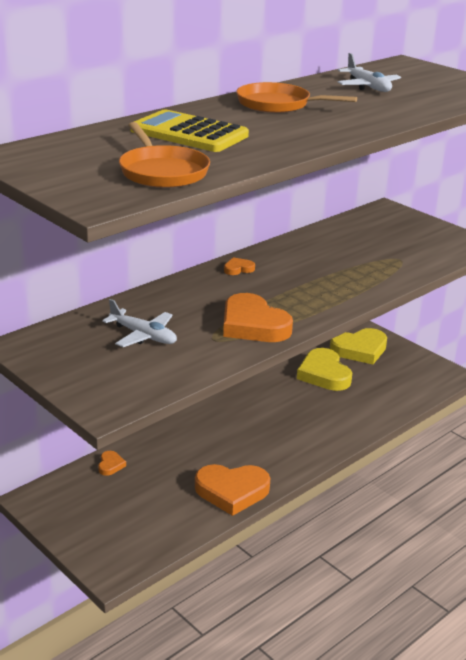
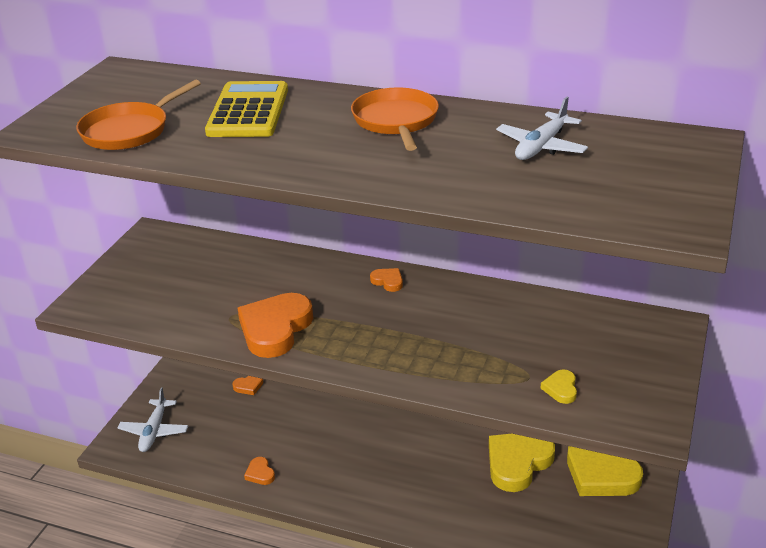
camera: 65 degrees right, 5 degrees up
white plane [102,299,177,347] -> white plane moved to [118,387,188,452]
orange heart [195,464,270,516] -> orange heart [244,457,275,485], size x0.45
none -> yellow heart [541,369,577,404]

